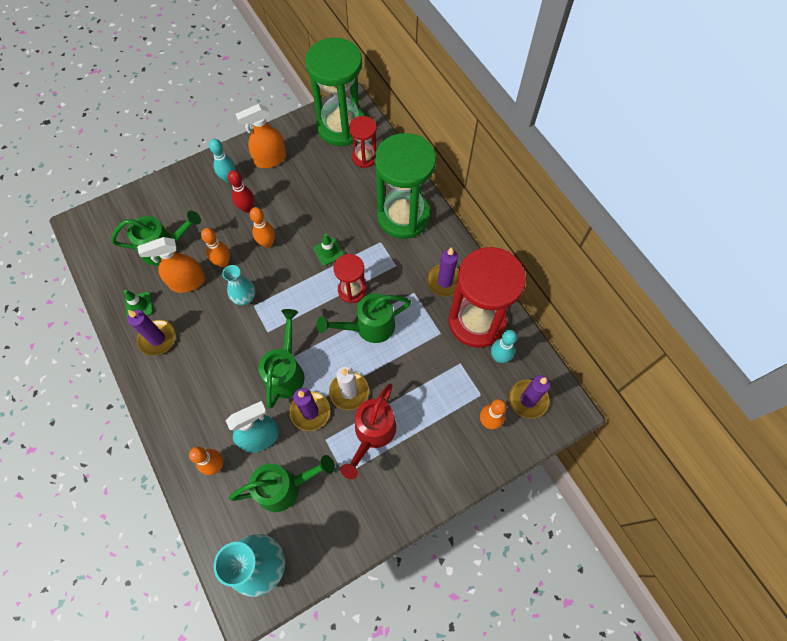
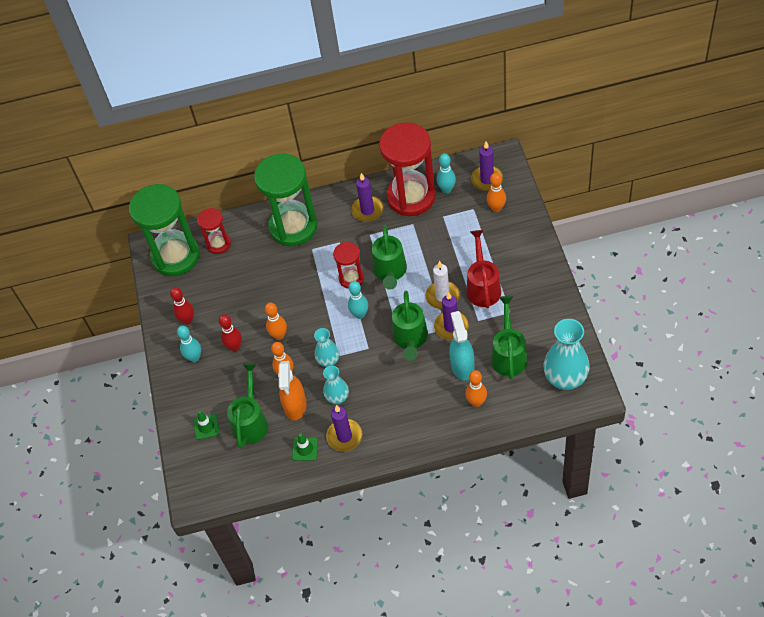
camera: 65 degrees left, 10 degrees down
orange spray bottle [236,104,286,168] -> red bowling pin [170,287,194,325]
green watering can [258,309,304,409] -> green watering can turned 120 degrees counterclockwise [392,290,428,361]
green traffic cone [314,234,344,265] -> green traffic cone moved to [193,411,220,440]
red watering can [340,383,396,479] -> red watering can turned 135 degrees counterclockwise [467,230,501,308]
none -> turquoise vase [323,366,349,404]
none -> turquoise bowling pin [348,281,368,319]

